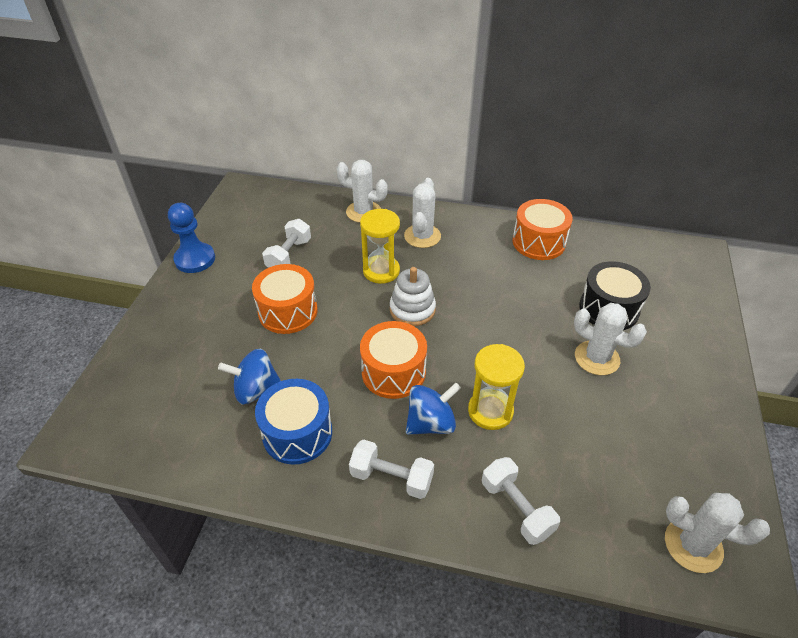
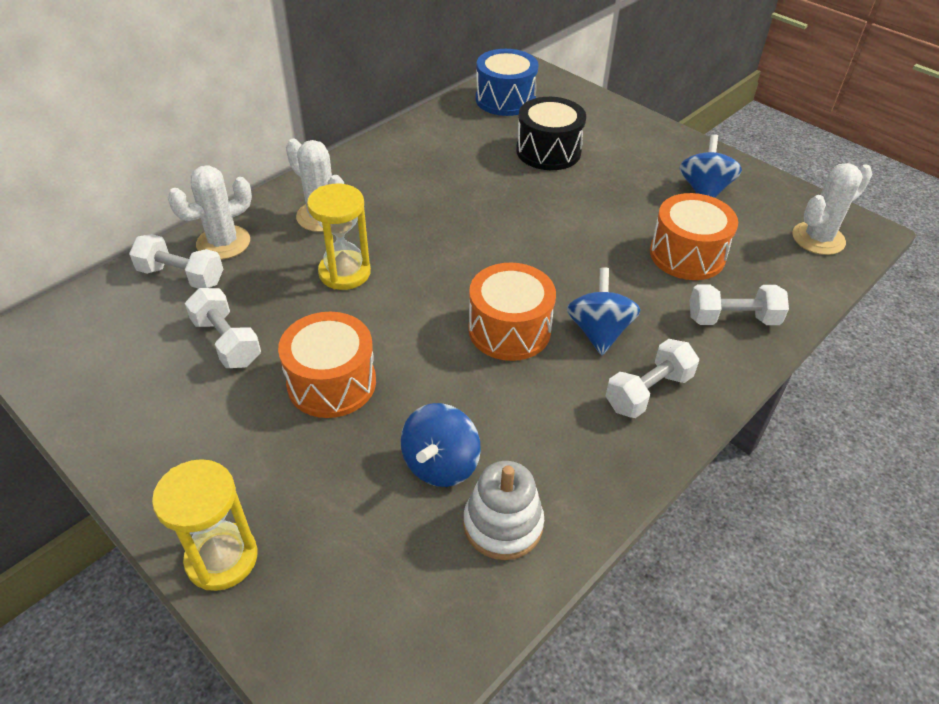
camera: 60 degrees left, 0 degrees up
blue pawn [168,203,215,273] -> none
blue drum [255,379,332,465] -> blue drum moved to [476,49,538,116]
white stacking toy [390,267,436,326] -> white stacking toy moved to [463,461,544,560]
yellow hourglass [468,344,525,430] -> yellow hourglass moved to [152,459,258,591]
orange drum [512,199,573,260] -> orange drum moved to [650,193,738,280]
white cactus [574,303,647,375] -> none
none -> white dumbbell [129,234,223,289]
none -> blue spinning top [679,134,742,198]

